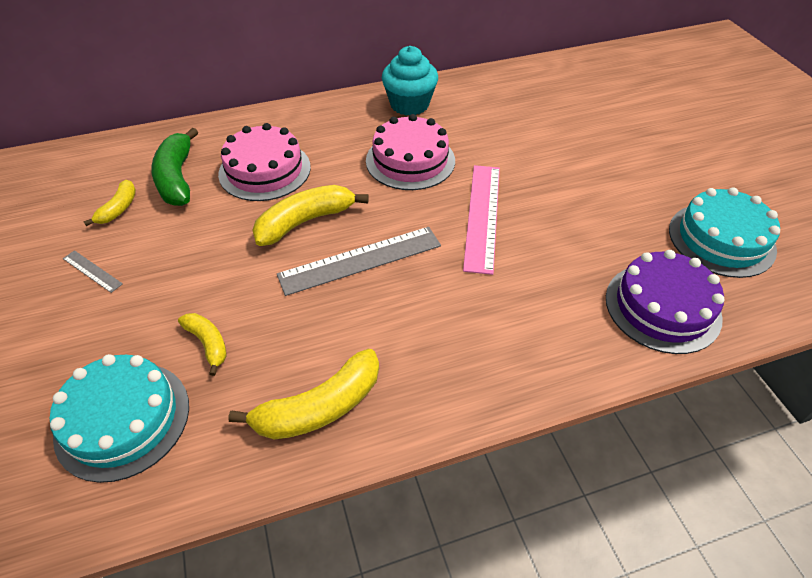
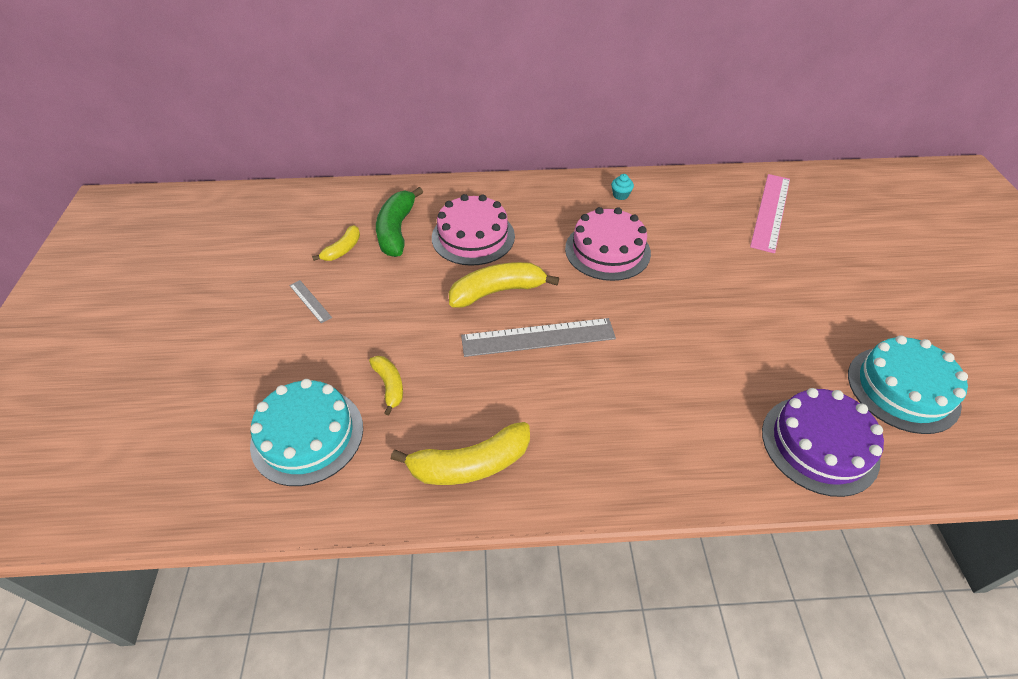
camera: 15 degrees right, 0 degrees up
turquoise cupcake [382,46,438,116] -> turquoise cupcake [611,174,634,200], size x0.42
pink ruler [463,165,500,275] -> pink ruler moved to [750,174,790,253]

